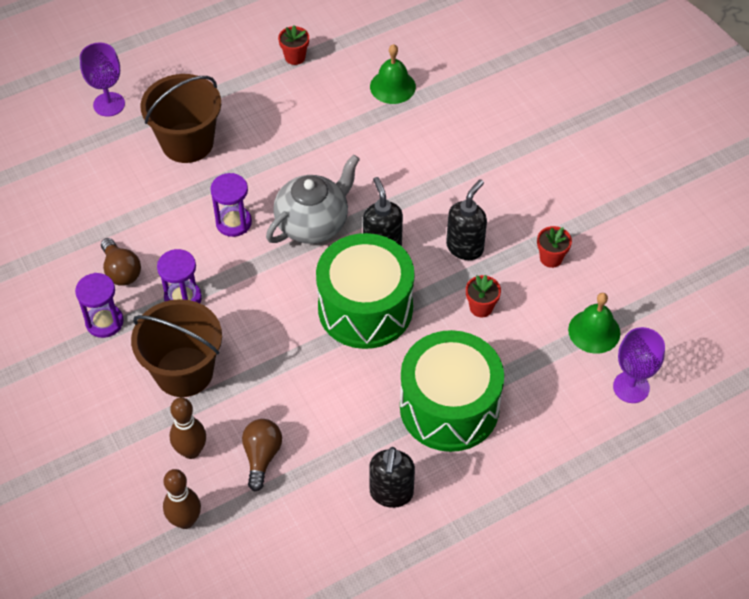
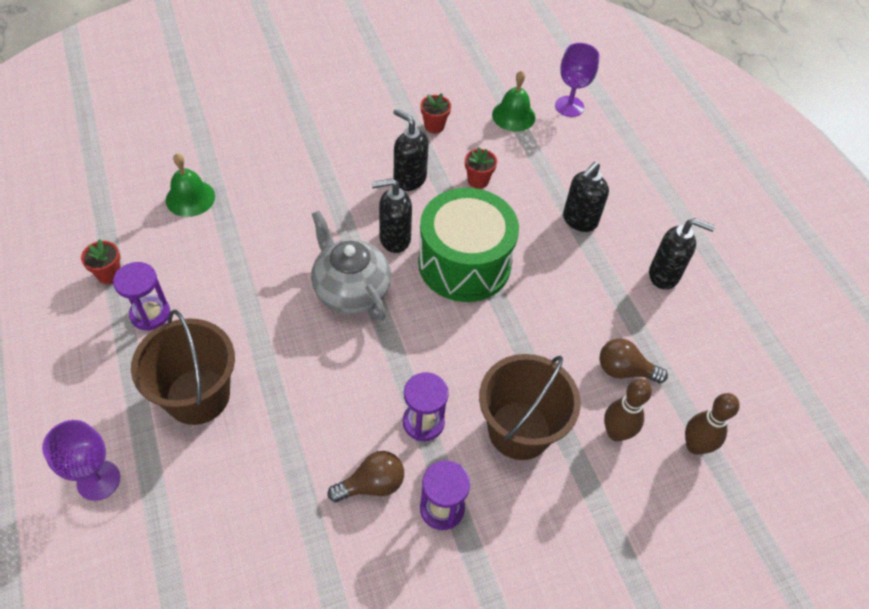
camera: 85 degrees left, 0 degrees up
purple hourglass [210,173,252,237] -> purple hourglass moved to [113,262,170,331]
green drum [400,330,504,452] -> black soap dispenser [563,162,609,232]

